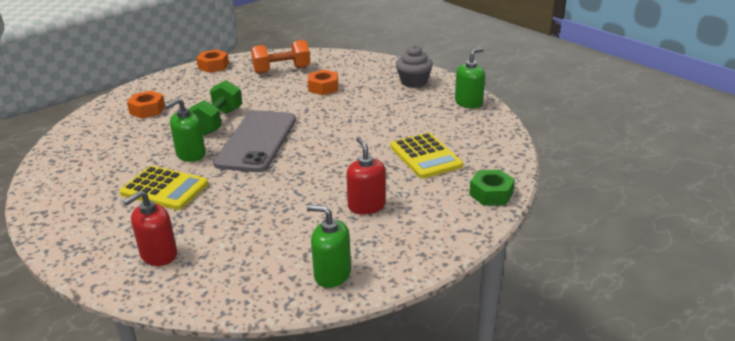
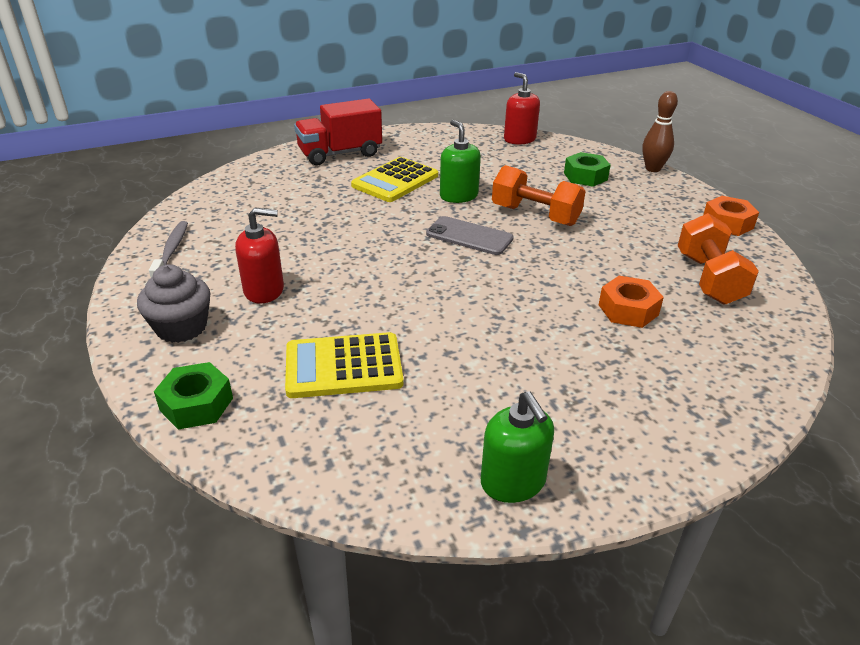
camera: 105 degrees right, 5 degrees up
red soap dispenser [123,191,177,266] -> red soap dispenser moved to [504,72,540,145]
orange nut [127,91,165,119] -> green nut [564,152,611,187]
green dumbbell [189,80,242,136] -> orange dumbbell [492,165,586,226]
grey phone [213,110,296,172] -> grey phone [426,216,514,255], size x0.56
green soap dispenser [307,205,351,288] -> grey toothbrush [149,221,188,278]
grey cupcake [396,45,433,88] -> grey cupcake moved to [137,264,210,343]
none -> red truck [294,99,382,165]
none -> brown bowling pin [642,91,678,172]

